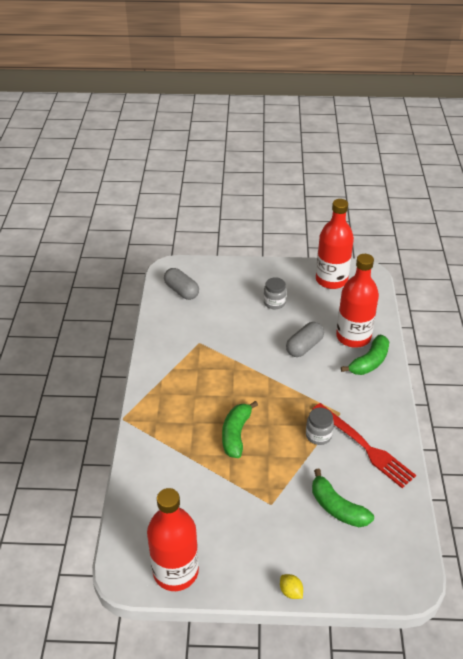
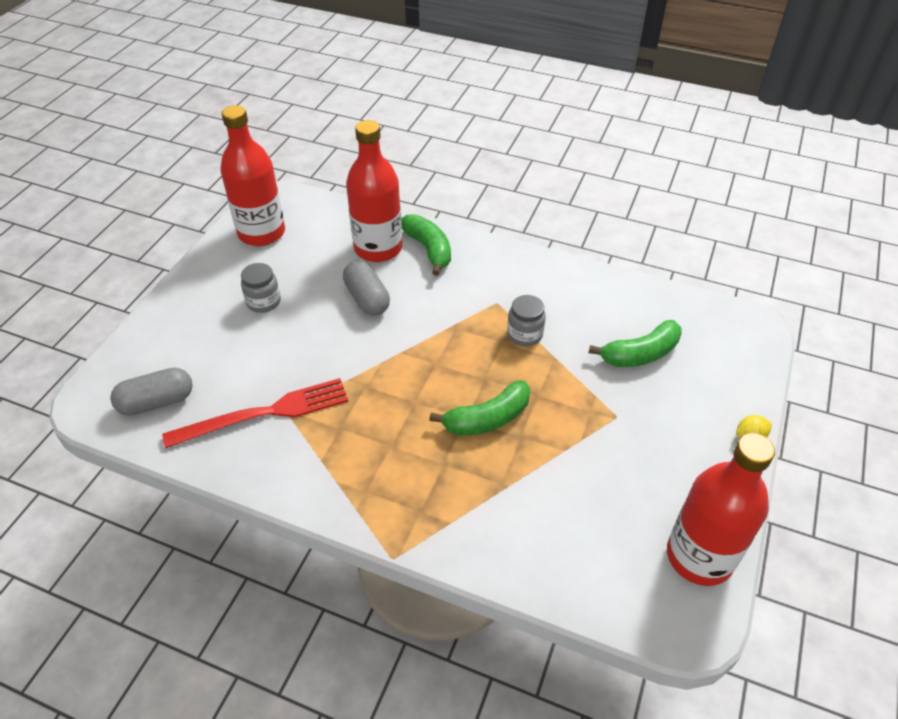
camera: 70 degrees left, 5 degrees up
green banana [222,401,258,458] -> green banana turned 60 degrees counterclockwise [429,380,530,436]
red fork [312,403,416,488] -> red fork moved to [162,378,349,448]

